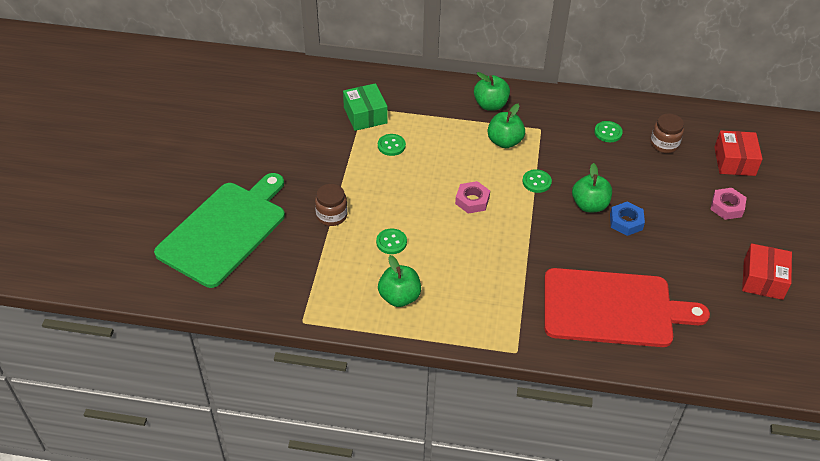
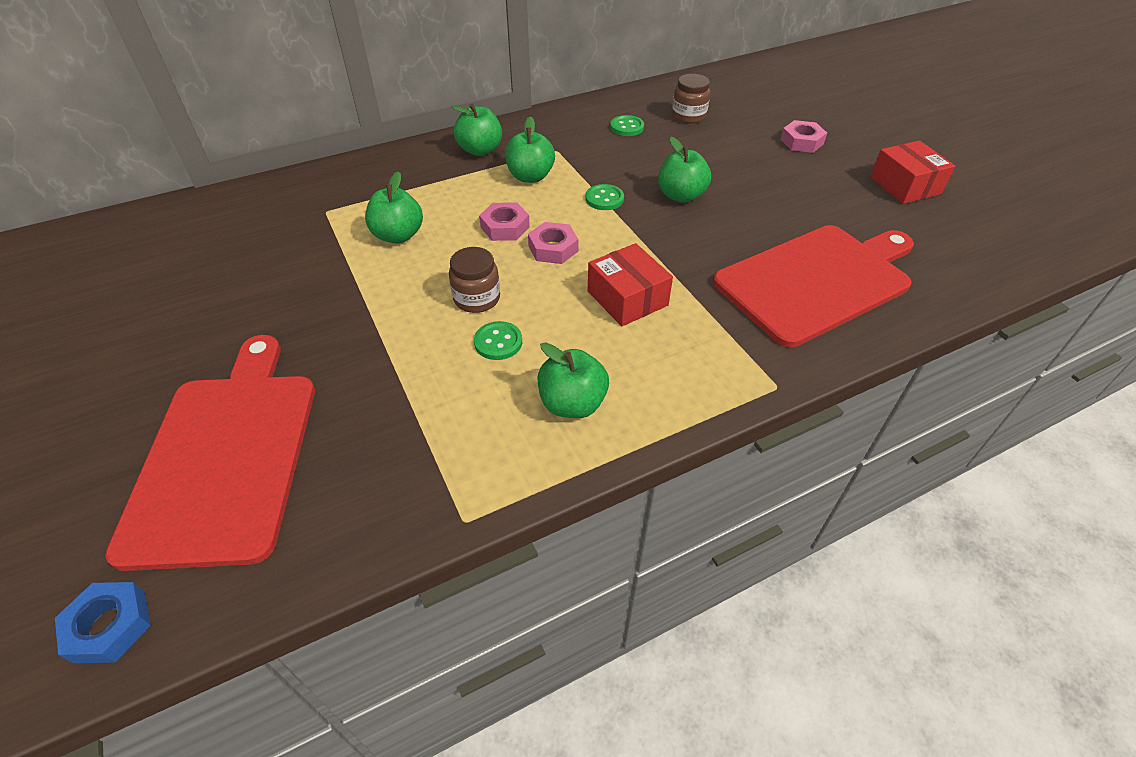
camera: 35 degrees left, 0 degrees up
green cutting board [154,173,285,288] -> red cutting board [105,335,315,571]
brown jar [315,184,348,226] -> brown jar moved to [449,247,500,313]
green box [343,83,388,131] -> none
green button [378,134,406,156] -> green apple [365,172,423,243]
blue nut [610,202,645,236] -> blue nut moved to [55,582,151,663]
red box [714,131,763,176] -> red box moved to [588,243,673,326]
none -> pink nut [479,202,530,241]

